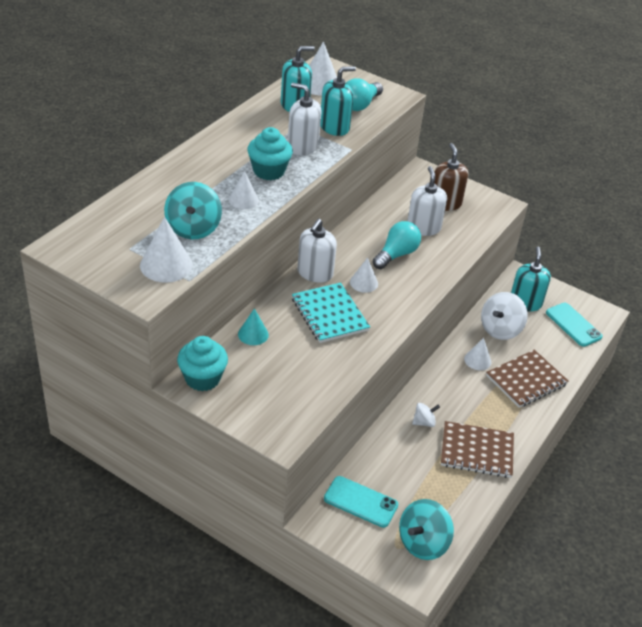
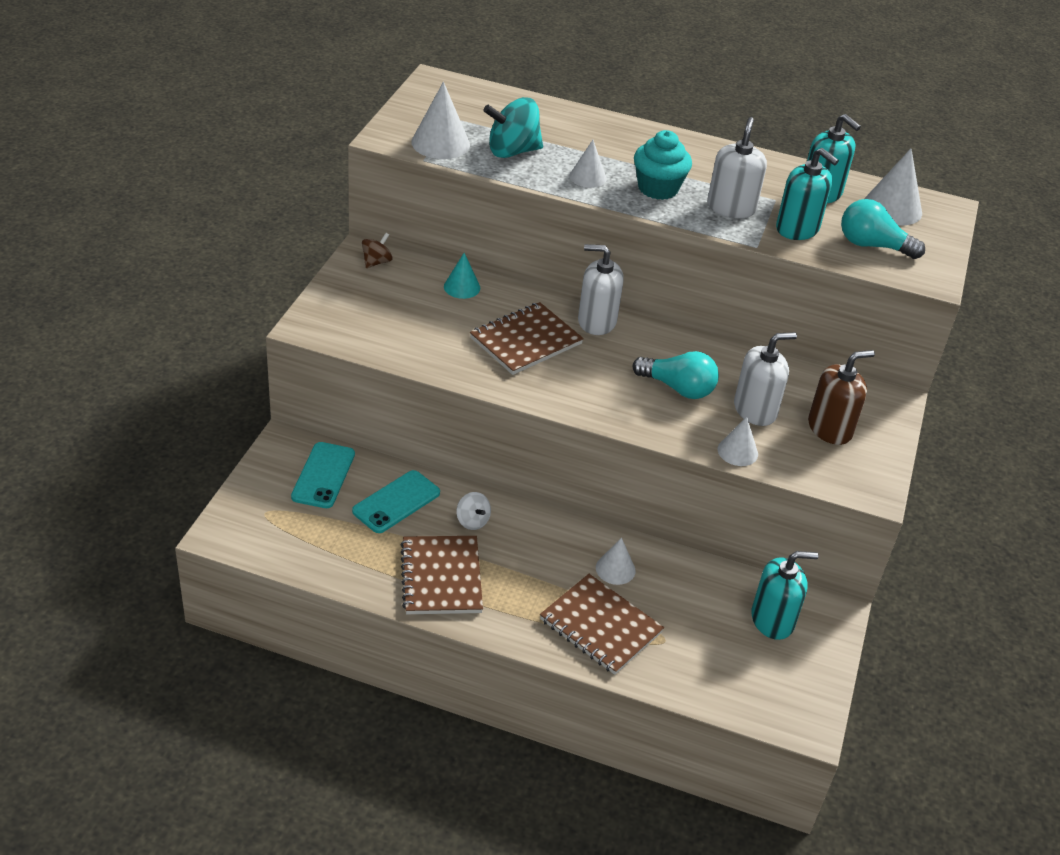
camera: 75 degrees right, 0 degrees up
turquoise cupcake [177,336,228,391] -> brown spinning top [362,233,393,268]
turquoise notebook [292,283,370,343] -> brown notebook [470,302,584,375]
white cone [350,257,378,293] -> white cone moved to [718,417,758,466]
turquoise spinning top [399,499,454,560] -> none
white spinning top [481,292,528,340] -> none
turquoise phone [546,303,603,347] -> turquoise phone moved to [352,470,440,533]

